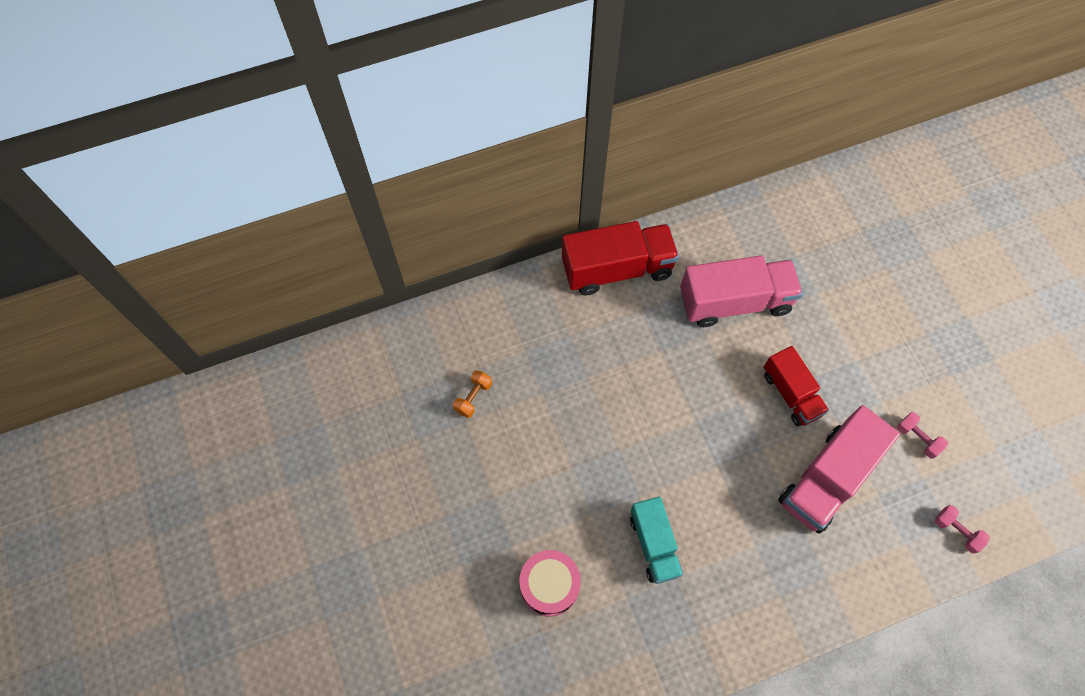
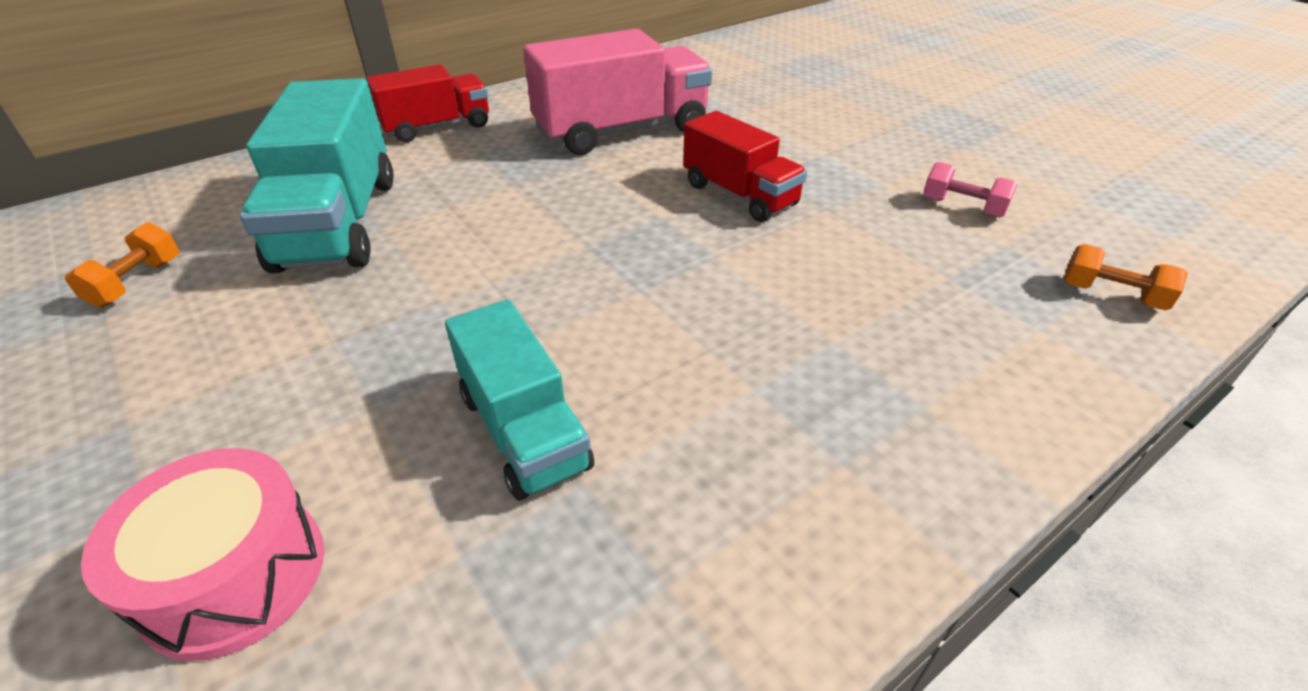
camera: 15 degrees left, 25 degrees down
red truck [562,221,679,295] -> red truck [366,64,489,142], size x0.63
pink truck [778,405,900,534] -> none
pink dumbbell [935,505,990,554] -> orange dumbbell [1063,244,1188,311]
none -> turquoise truck [240,78,394,273]

